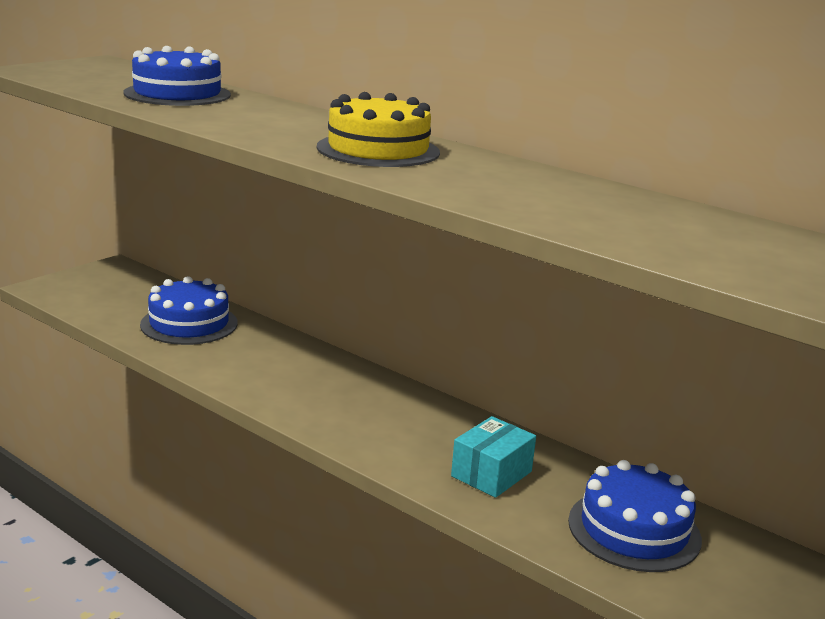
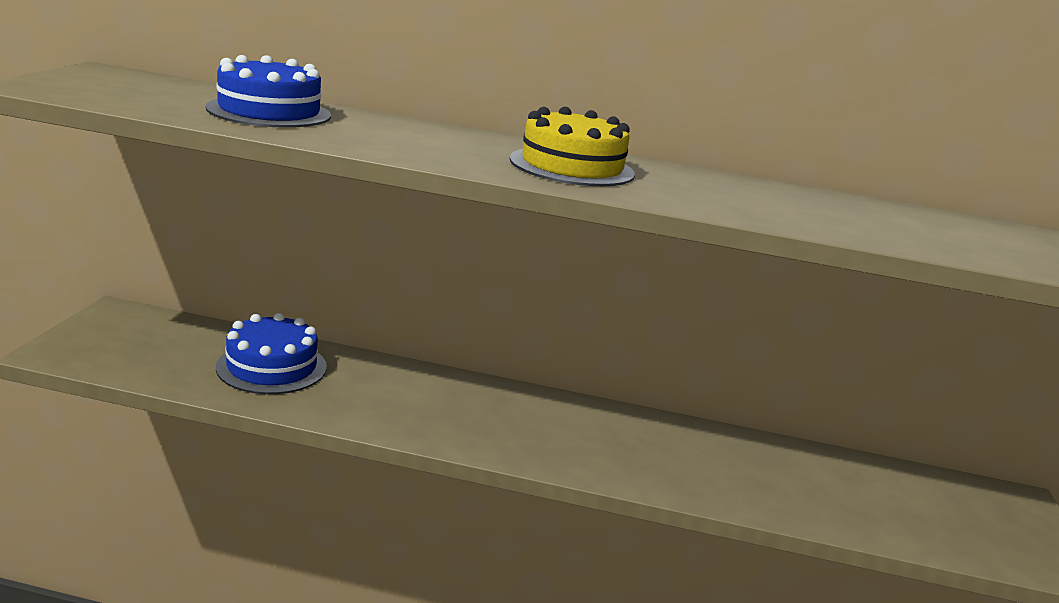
camera: 30 degrees left, 0 degrees up
turquoise box [451,416,536,498] -> none
blue cake [568,460,702,572] -> none

